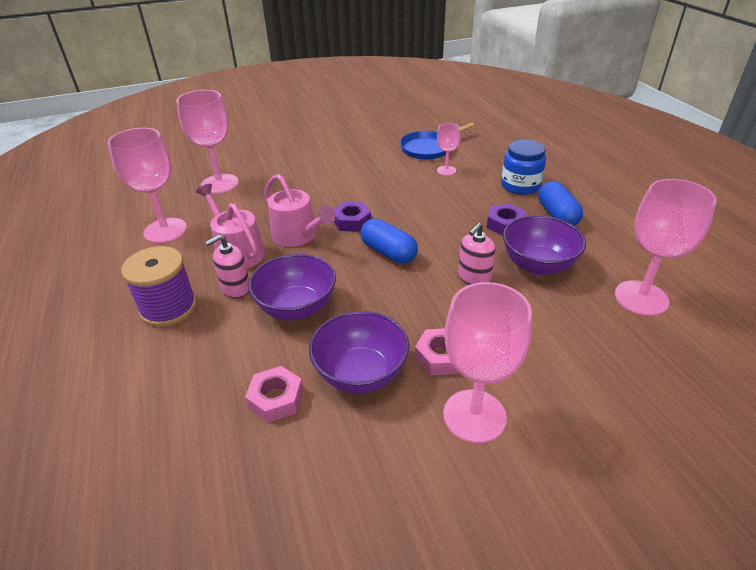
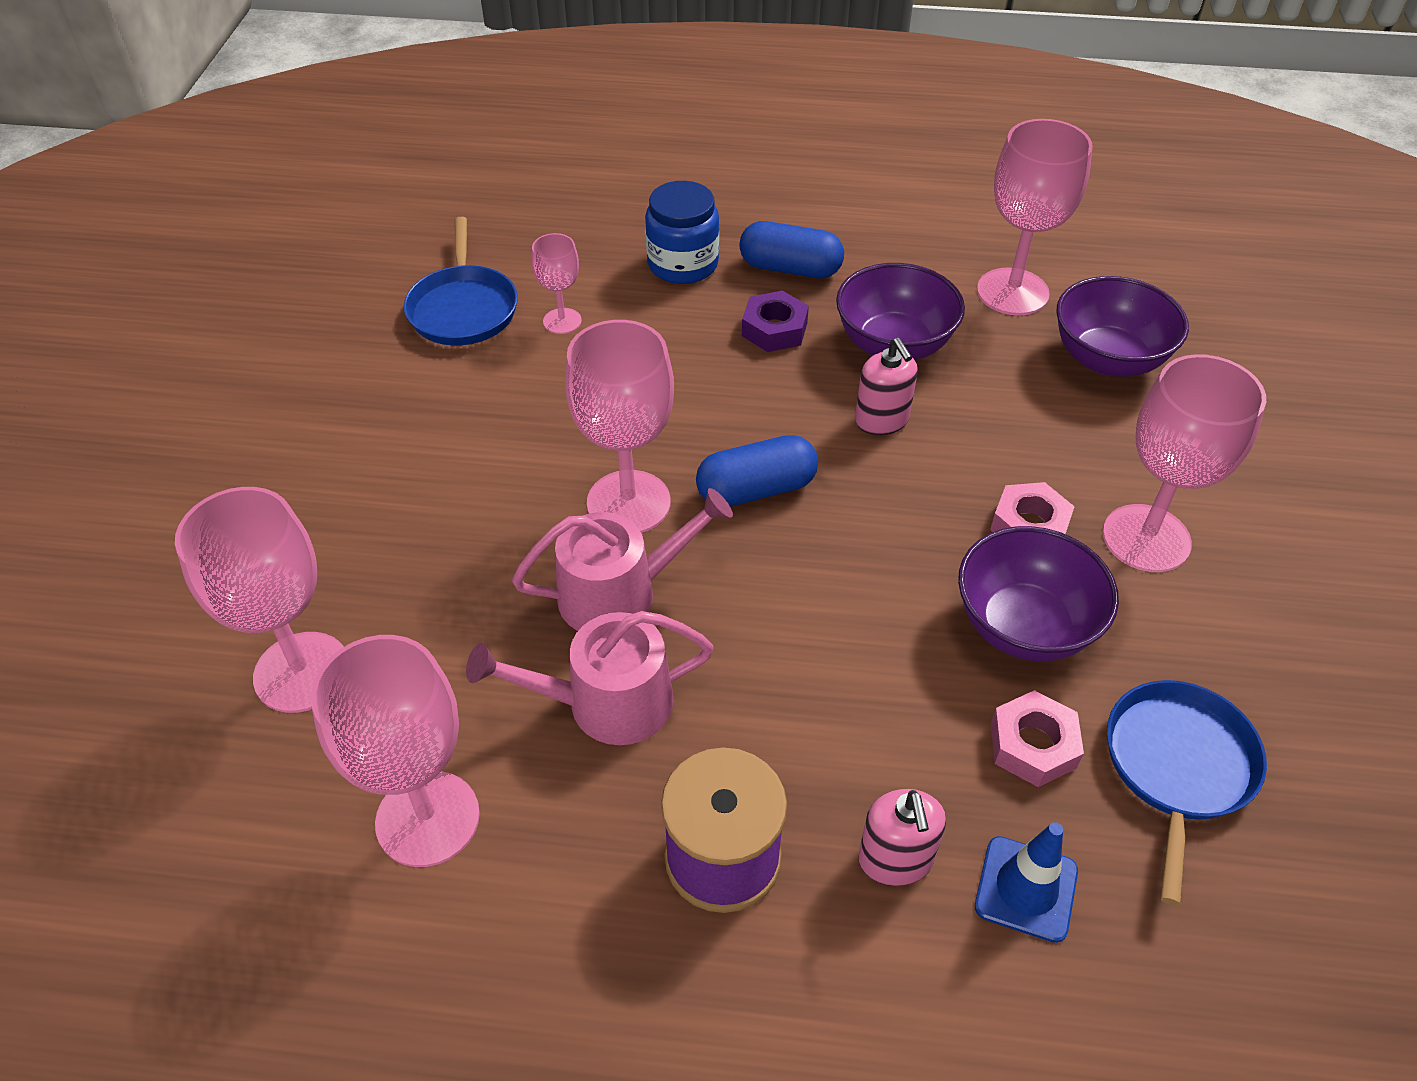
camera: 65 degrees left, 10 degrees up
pink soap dispenser [205,234,249,299] -> pink soap dispenser moved to [858,789,946,886]
purple bowl [248,254,336,321] -> purple bowl moved to [1056,276,1189,377]
purple nut [333,202,371,232] -> pink goblet [565,320,674,533]
none -> blue traffic cone [975,823,1078,943]
none -> blue pan [1107,680,1267,906]

